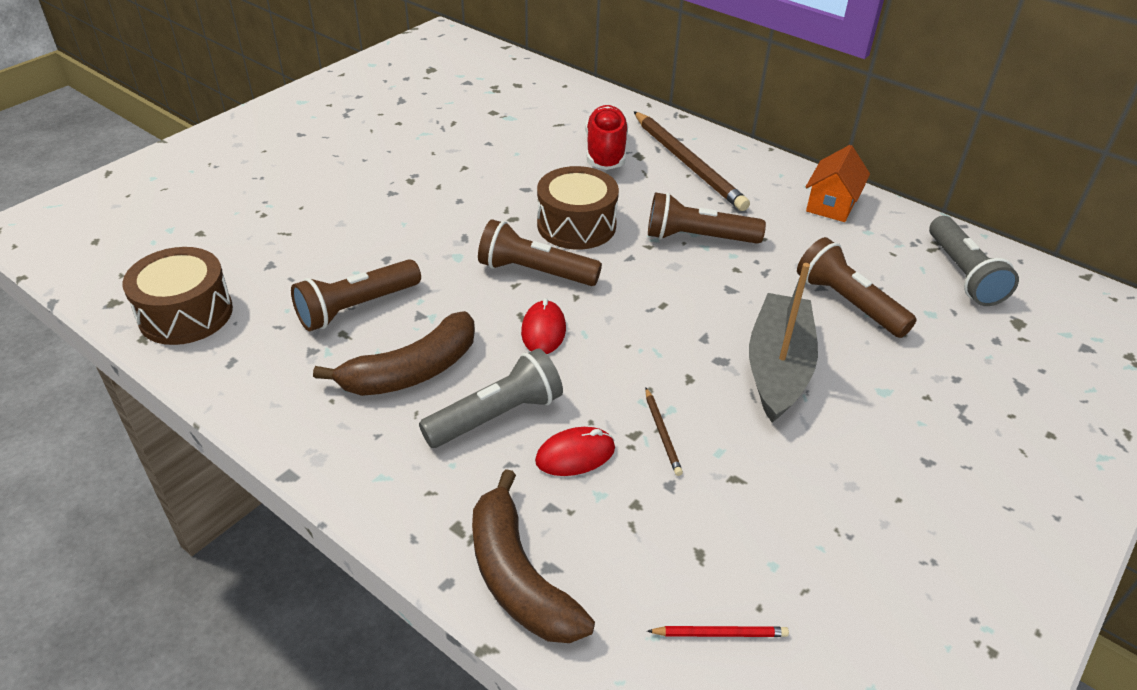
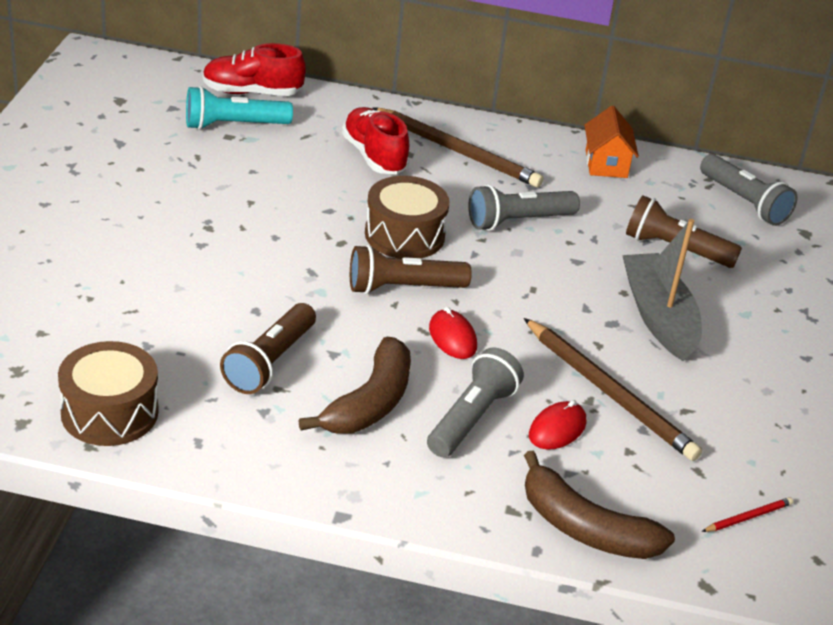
camera: 30 degrees left, 5 degrees down
brown pencil [645,388,683,476] -> brown pencil [524,318,702,461], size x2.37
brown flashlight [648,192,766,244] -> grey flashlight [468,184,580,231]
none -> turquoise flashlight [186,86,293,130]
none -> red shoe [203,43,306,96]

